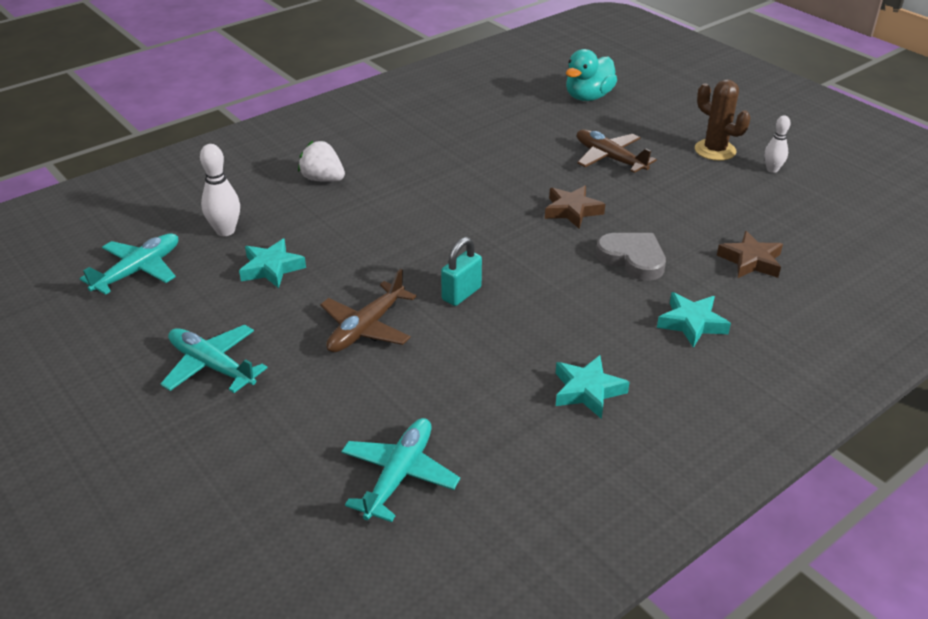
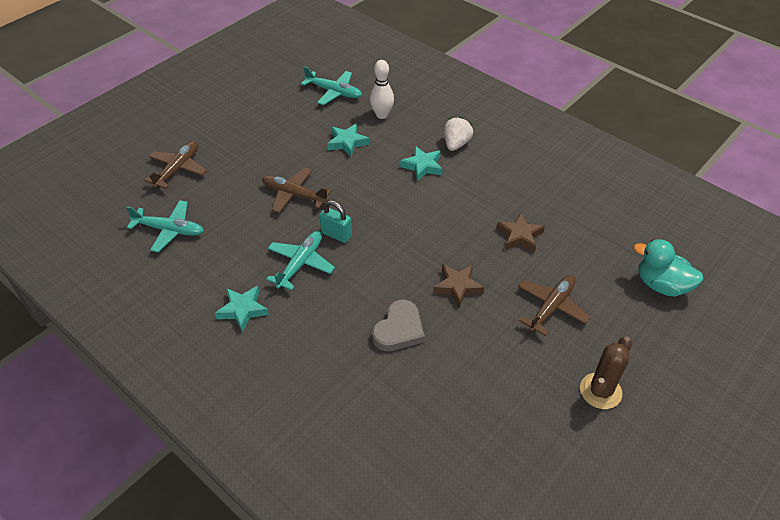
camera: 80 degrees right, 10 degrees up
turquoise plane [160,325,267,393] -> turquoise plane moved to [266,231,335,290]
turquoise star [657,292,731,348] -> turquoise star moved to [400,146,443,181]
brown star [717,231,783,278] -> brown star moved to [496,213,545,253]
white bowling pin [764,116,790,173] -> none
none -> brown plane [144,141,207,189]

